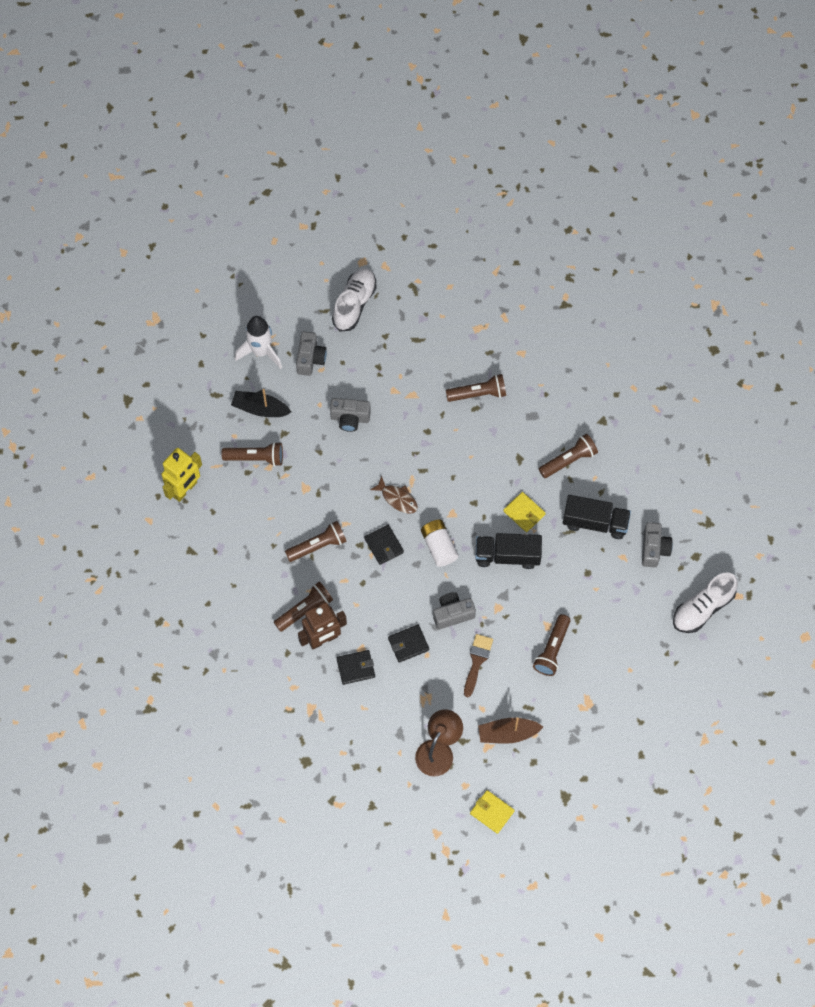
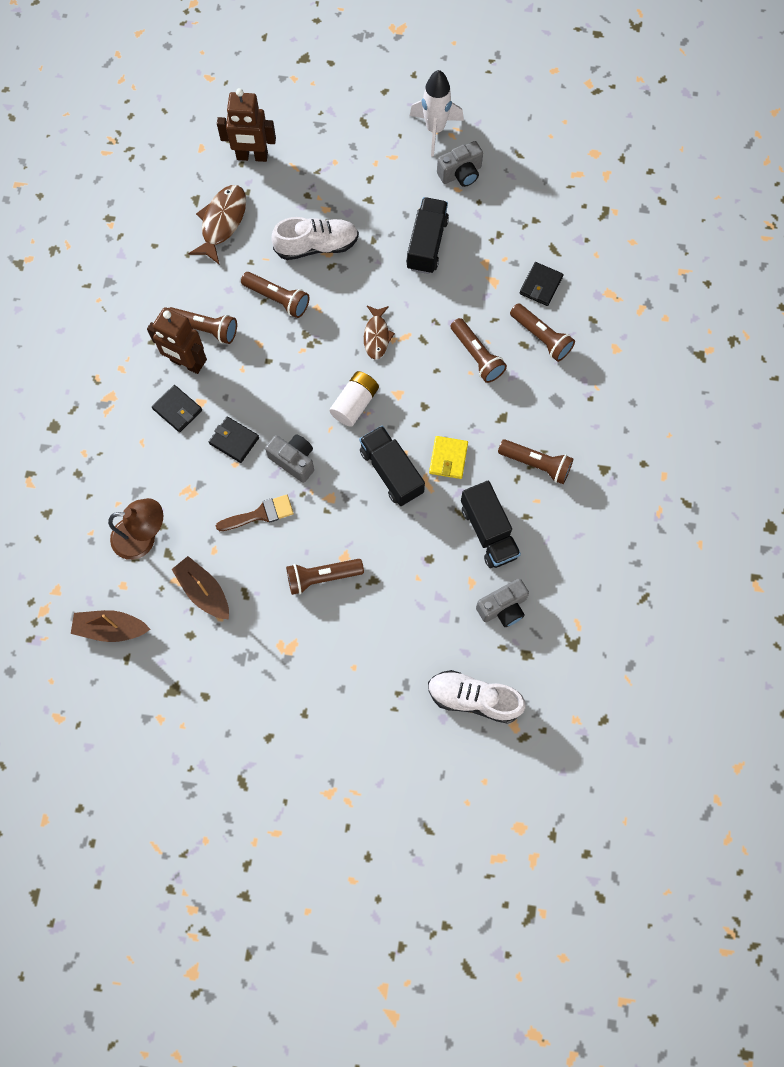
camera: 55 degrees right, 5 degrees up
yellow robot [161,448,202,502] -> brown robot [217,88,276,162]
brown flashlight [222,442,283,466] -> brown flashlight moved to [451,318,507,383]
black boat [231,389,291,417] -> none
grey camera [330,398,371,432] -> black truck [406,197,449,274]
white shoe [332,268,377,331] -> white shoe moved to [271,217,359,260]
black wallet [364,525,404,565] -> black wallet moved to [520,262,563,306]
yellow wallet [470,790,515,834] -> brown boat [71,610,150,642]
none -> brown fish [188,185,246,264]

